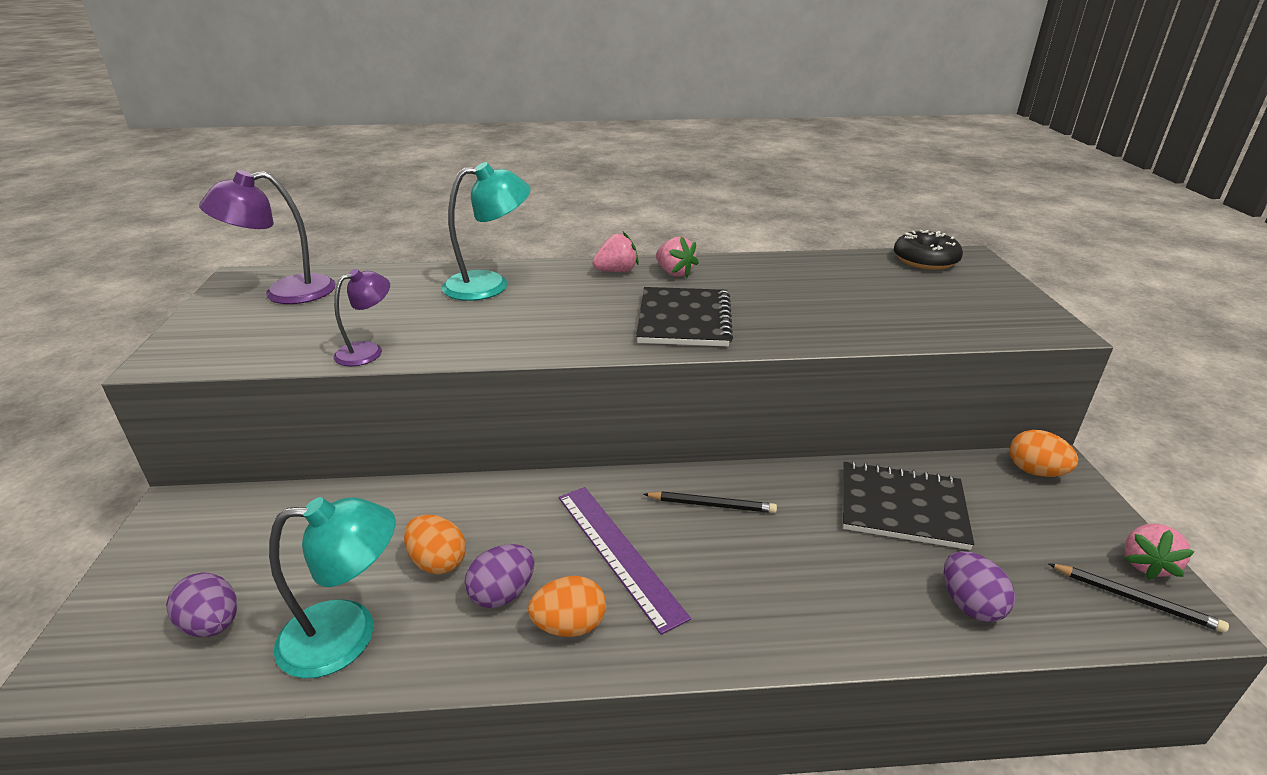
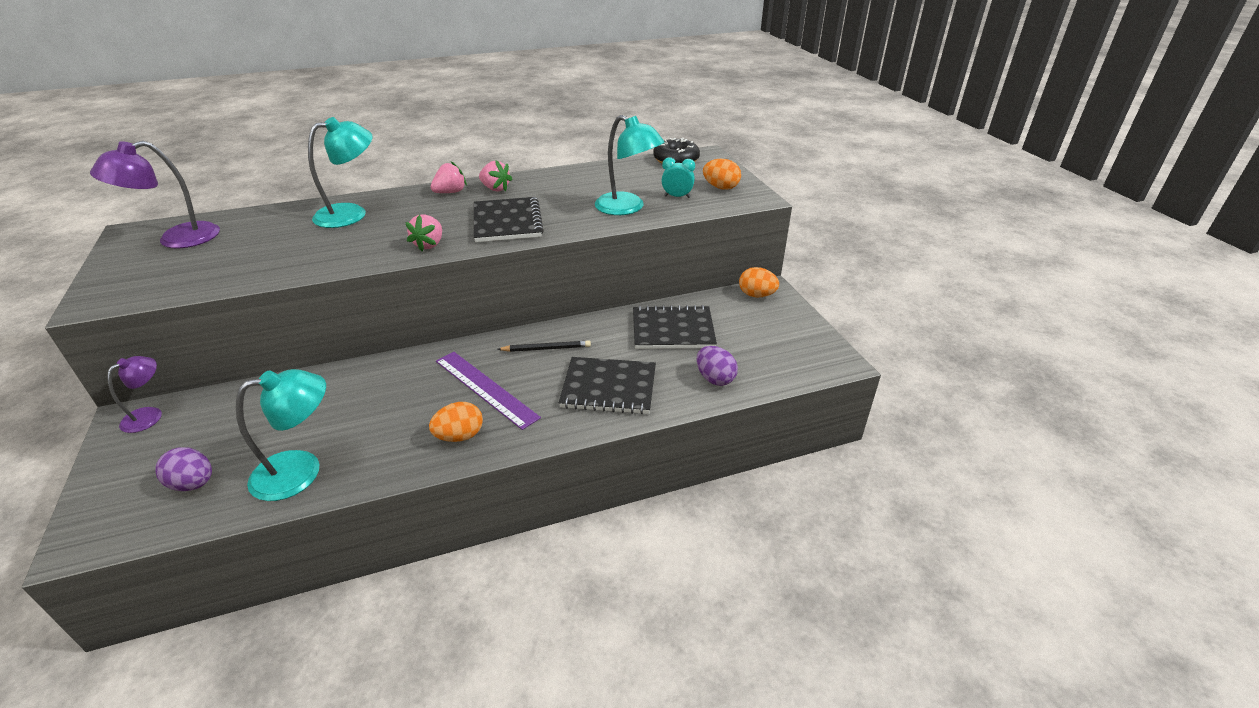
camera: 15 degrees left, 5 degrees up
purple lamp [333,269,390,366] -> purple lamp moved to [107,356,162,433]
orange egg [404,515,466,574] -> orange egg moved to [703,159,741,190]
purple egg [465,544,535,608] -> none
black pencil [1048,563,1229,633] -> none
pink strawberry [1125,524,1195,580] -> pink strawberry moved to [405,214,442,251]
none -> black notebook [559,357,656,414]
none -> turquoise lamp [595,115,664,215]
none -> turquoise clock [661,157,695,198]

